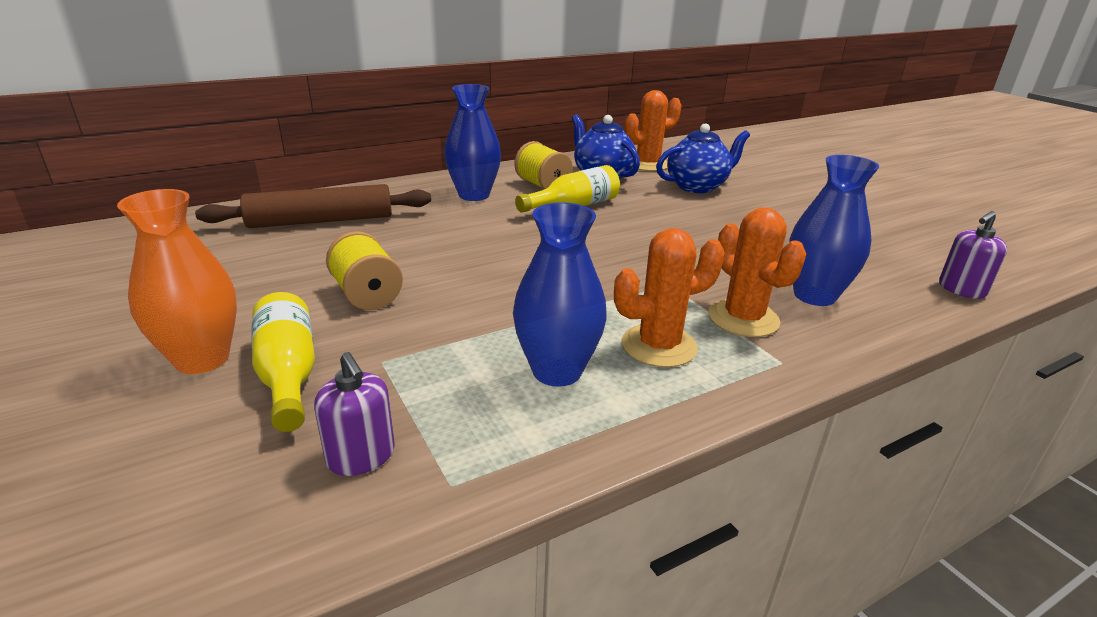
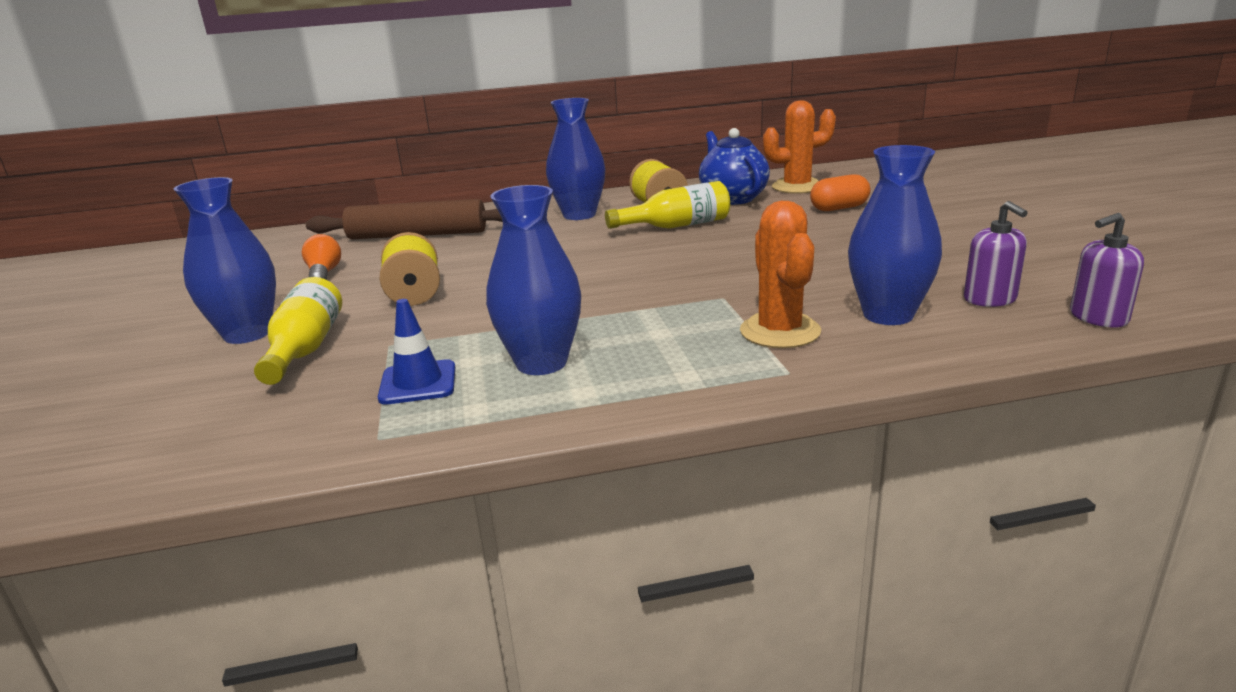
camera: 20 degrees right, 5 degrees down
orange vase [117,189,237,374] -> blue vase [174,177,276,344]
purple soap dispenser [314,352,395,476] -> purple soap dispenser moved to [964,201,1028,307]
orange cactus [614,228,725,367] -> none
blue teapot [656,123,750,193] -> orange capsule [810,174,870,211]
none -> orange light bulb [302,234,341,280]
none -> blue traffic cone [378,299,455,405]

